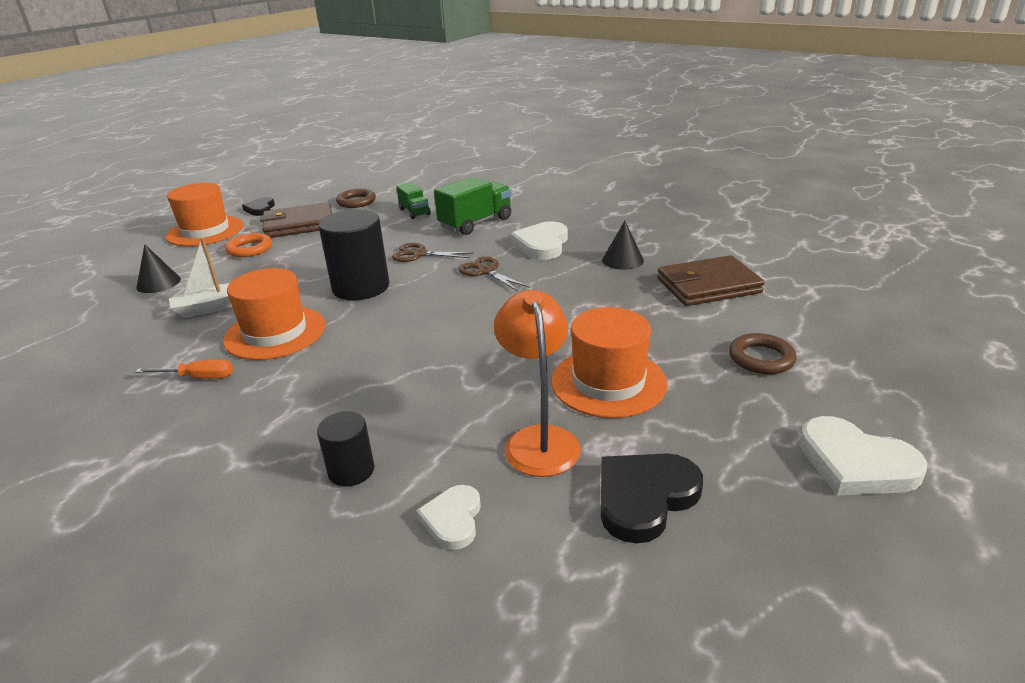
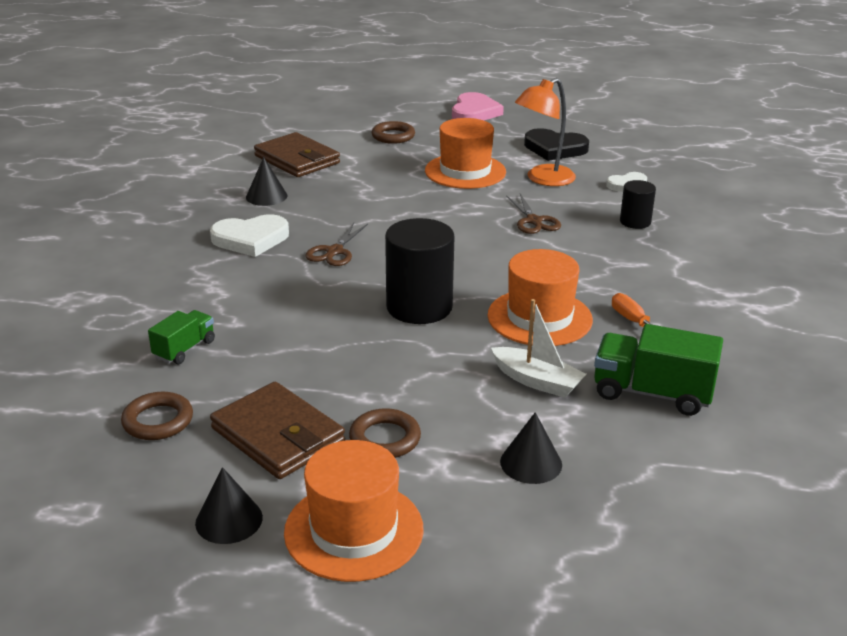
camera: 120 degrees left, 0 degrees up
orange ring [225,233,272,257] -> brown ring [349,408,421,458]
black heart [242,197,275,216] -> black cone [195,467,263,544]
brown scissors [392,243,474,262] -> brown scissors moved to [506,194,561,234]
green truck [434,177,512,235] -> green truck moved to [594,324,723,416]
white heart [799,416,927,495] -> pink heart [452,92,504,120]

